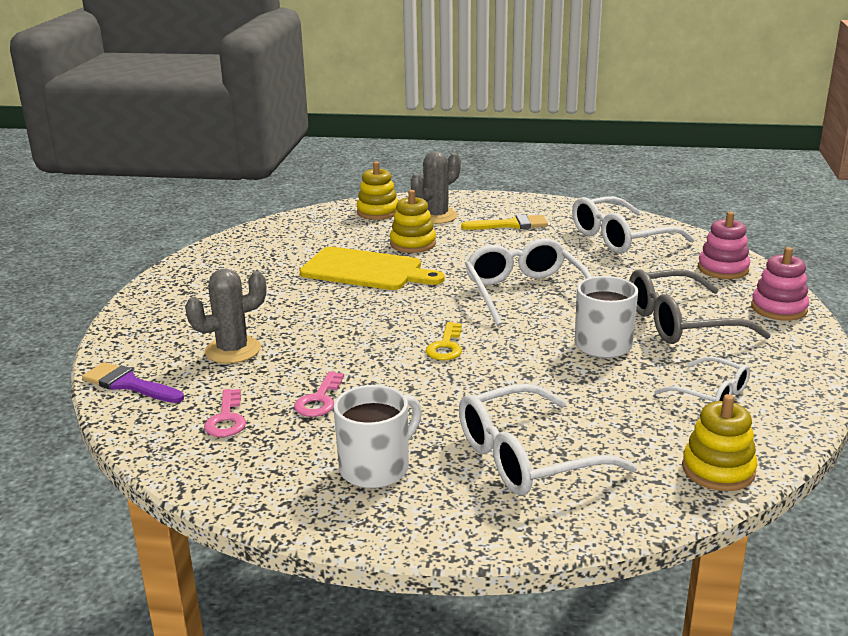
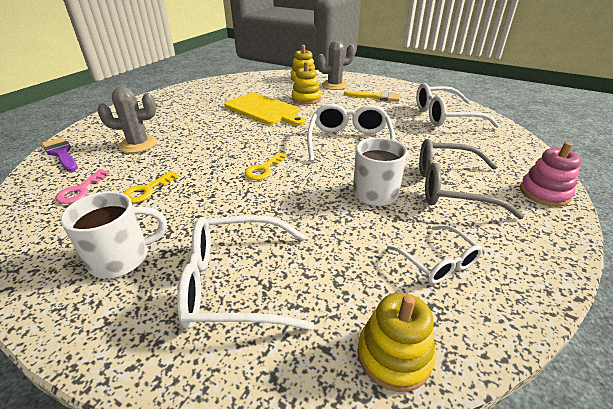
camera: 20 degrees right, 10 degrees up
pink key [294,371,344,417] -> yellow key [123,171,179,203]
pink stacking toy [698,212,750,279] -> none

